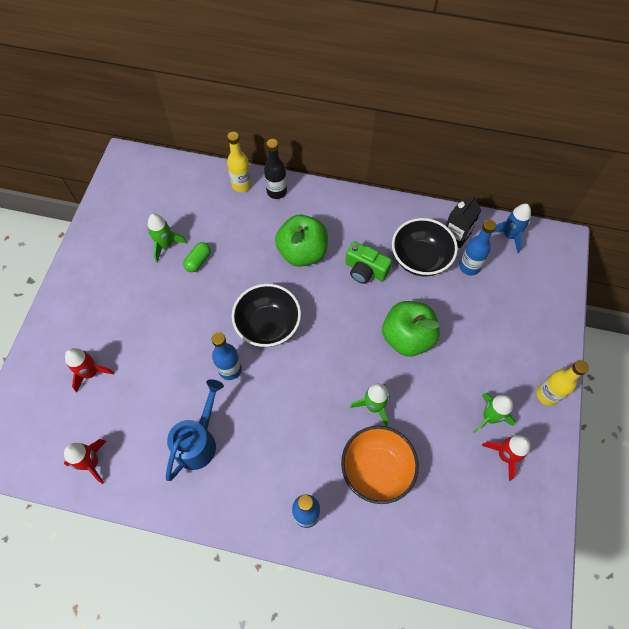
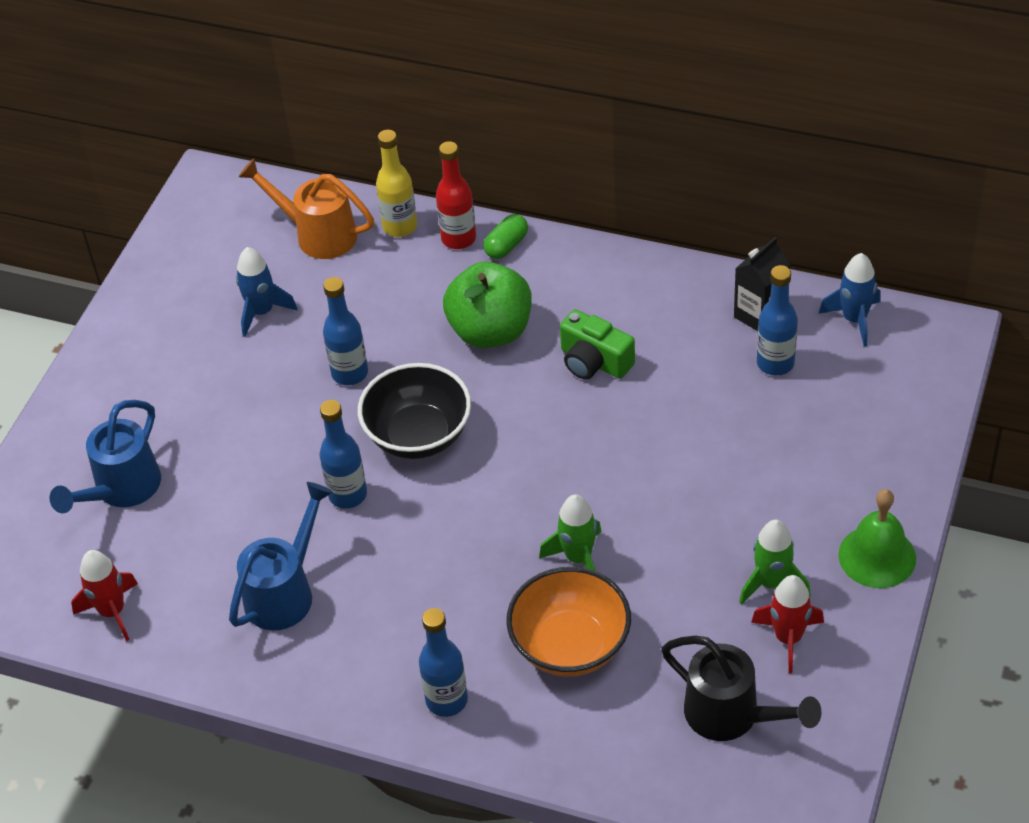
camera: 10 degrees right, 15 degrees down
red rocket [65,348,114,393] -> blue watering can [49,400,161,513]
green rocket [148,213,187,263] -> blue rocket [236,247,297,337]
green capsule [183,242,211,272] -> green capsule moved to [483,214,528,259]
black bottle [264,139,287,199] -> red bottle [436,141,476,249]
green apple [382,301,440,357] -> none
black bowl [392,218,458,277] -> none
yellow bottle [536,360,589,406] -> green bell [838,489,916,588]
none -> orange watering can [238,158,374,259]
none -> blue bottle [323,277,368,385]
none -> black watering can [661,636,822,741]

